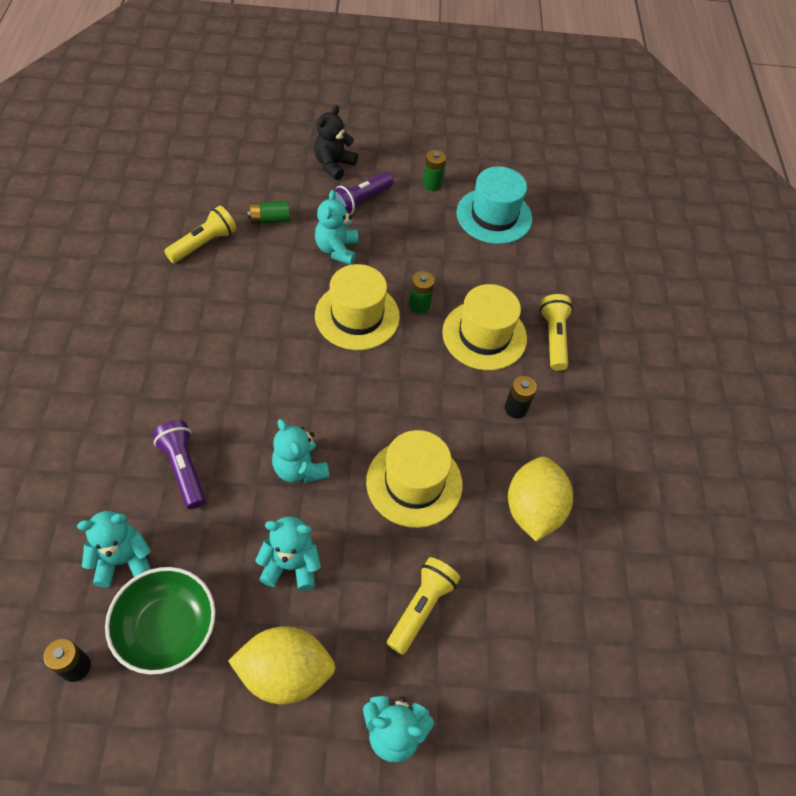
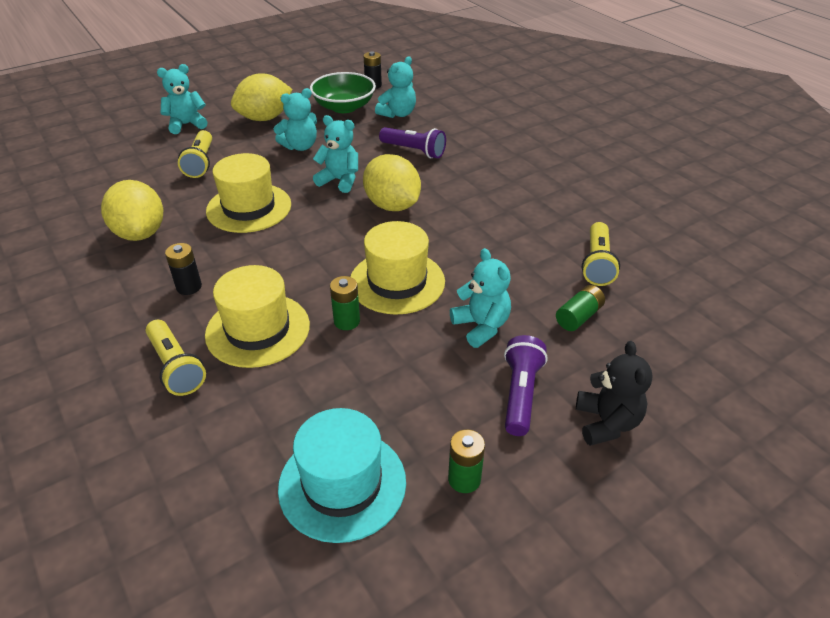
camera: 150 degrees right, 15 degrees down
none -> yellow lemon [363,154,421,211]

